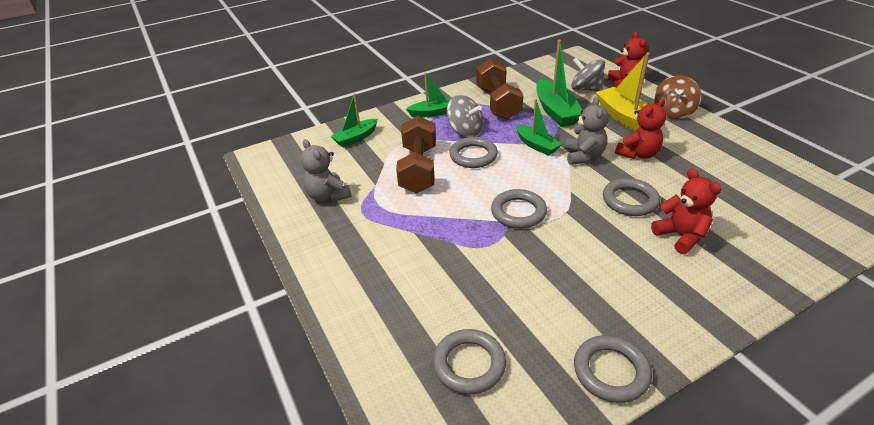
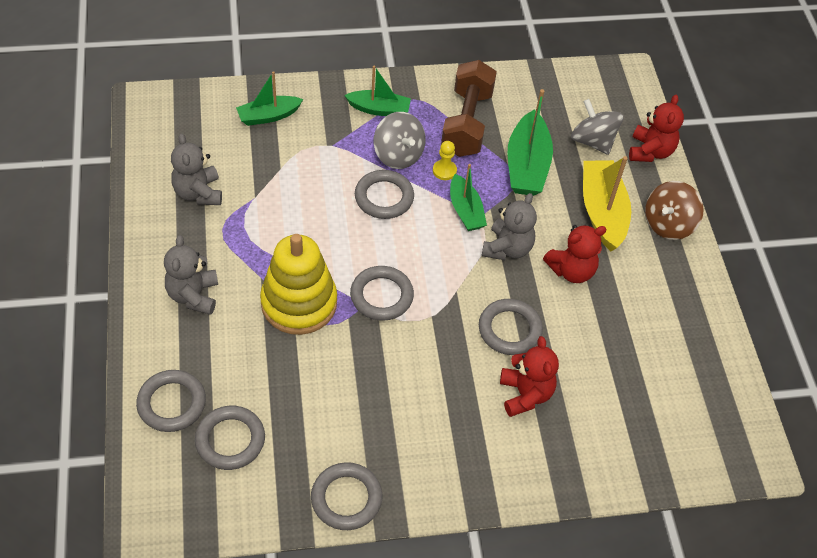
camera: 15 degrees right, 15 degrees up
brown dumbbell [396,116,436,193] -> none
none -> grey ring [136,370,206,432]
none -> grey teddy bear [164,235,218,315]
none -> yellow stacking toy [260,234,337,335]
none -> yellow pawn [433,141,457,180]

